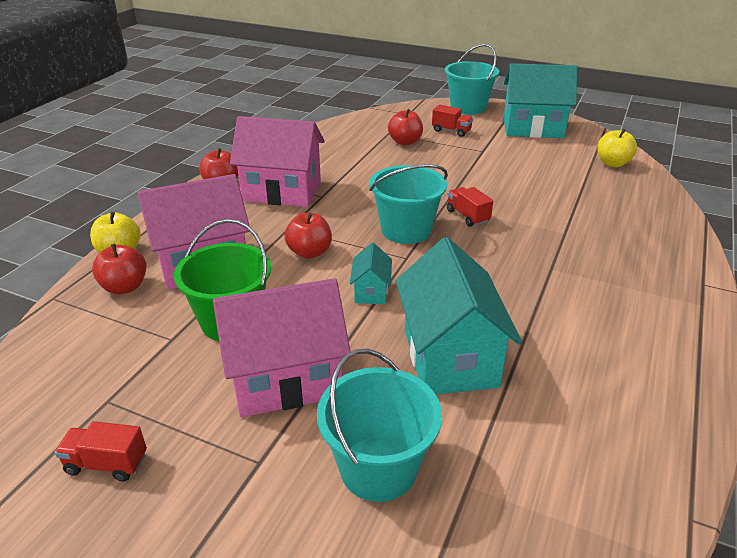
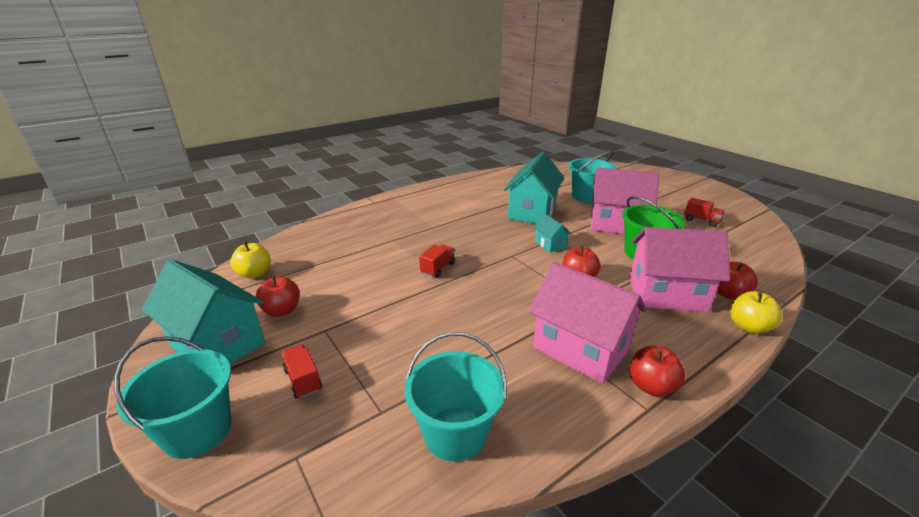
camera: 150 degrees left, 5 degrees down
turquoise house [350,243,392,304] -> turquoise house turned 60 degrees counterclockwise [534,214,571,253]
turquoise bucket [370,164,448,244] -> turquoise bucket moved to [404,332,507,462]
red apple [388,109,423,145] -> red apple moved to [256,276,300,317]
red truck [447,187,493,227] -> red truck turned 150 degrees counterclockwise [419,245,455,278]

